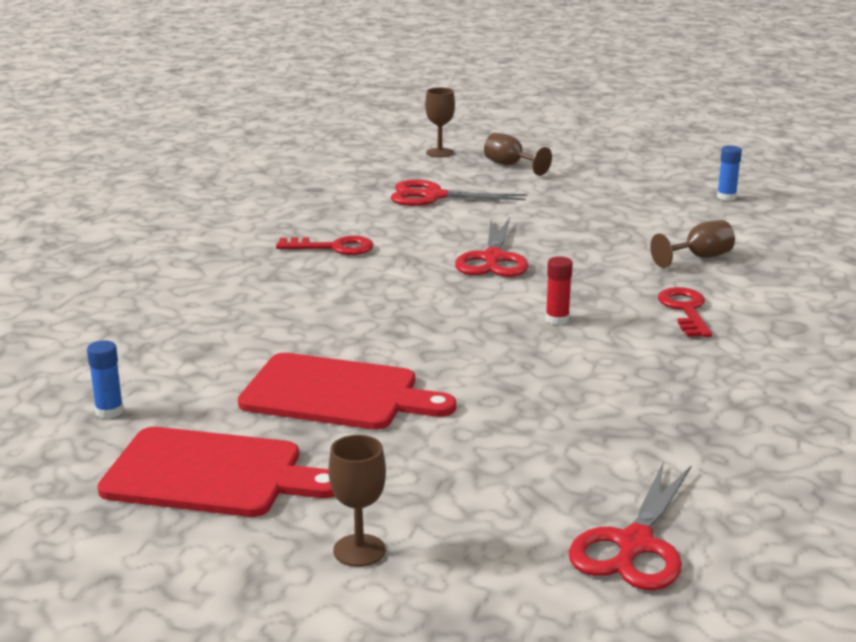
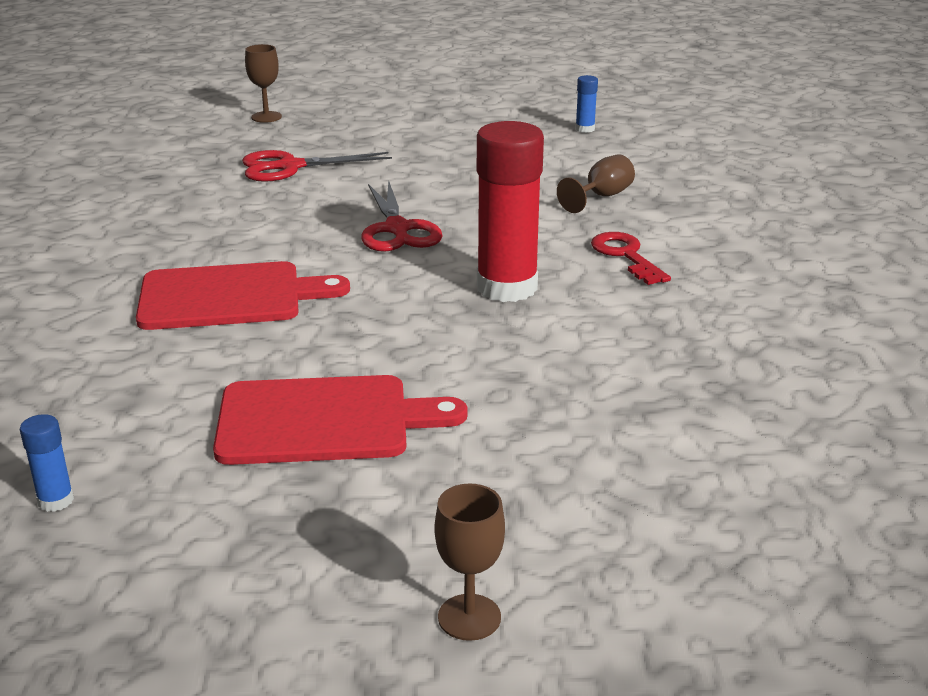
camera: 20 degrees left, 5 degrees up
red cutting board [97,427,335,517] -> red cutting board moved to [136,261,350,330]
red key [276,236,374,255] -> none
brown goblet [484,133,552,176] -> none
red glue stick [545,257,573,325] -> red glue stick [477,121,544,302], size x2.35
red scissors [569,462,692,590] -> none

